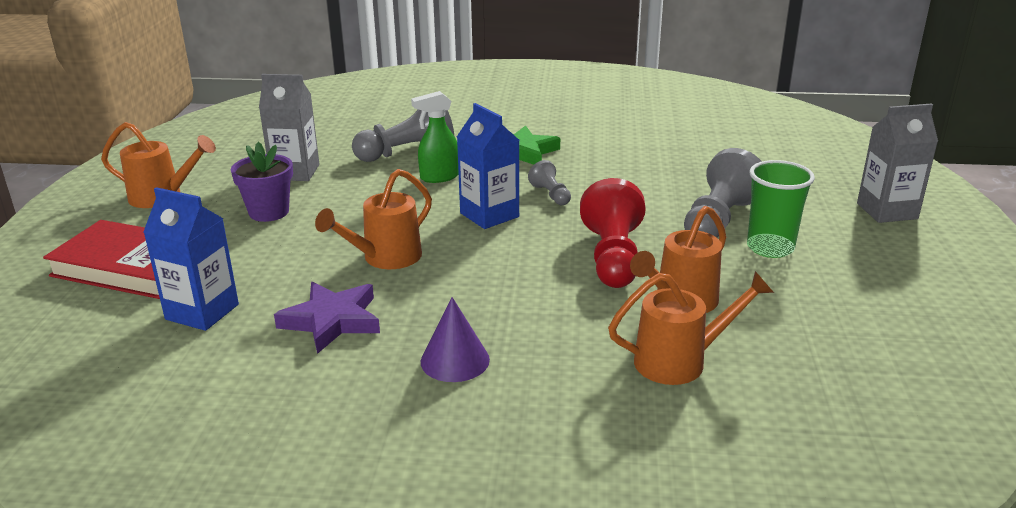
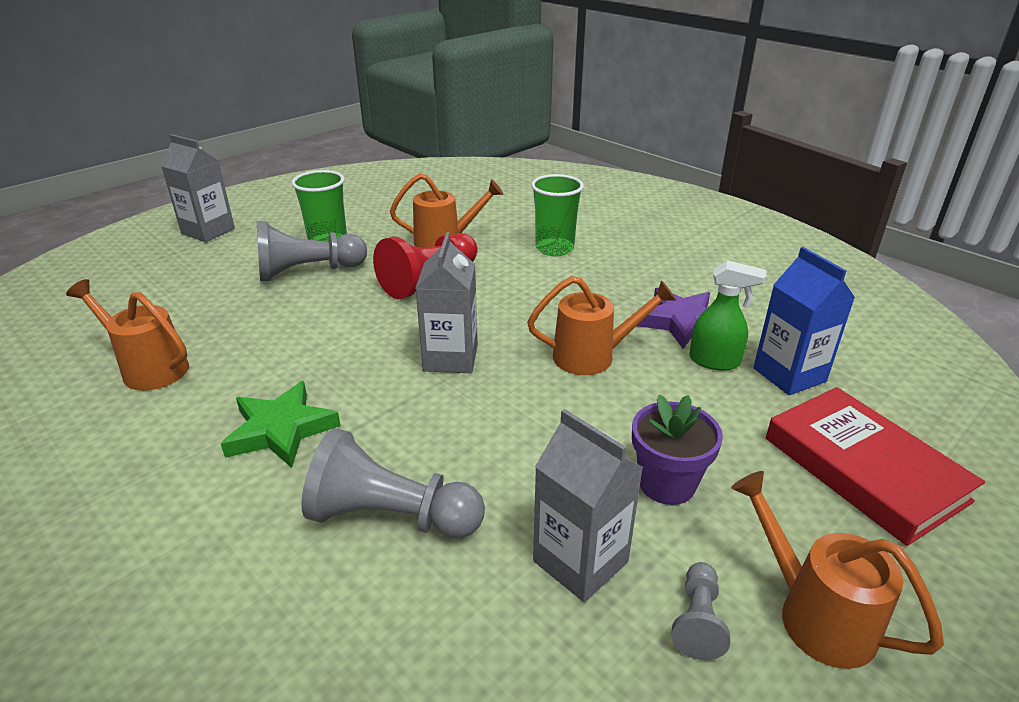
camera: 140 degrees left, 5 degrees up
green spray bottle [411,91,459,183] -> green spray bottle moved to [689,260,766,371]
purple cone [421,297,490,382] -> none
blue carton [457,103,519,229] -> grey carton [415,232,478,373]
grey pawn [528,160,571,205] -> grey pawn moved to [671,562,730,660]
orange watering can [608,271,774,385] -> orange watering can moved to [66,279,189,391]
none -> green cup [531,174,584,256]

